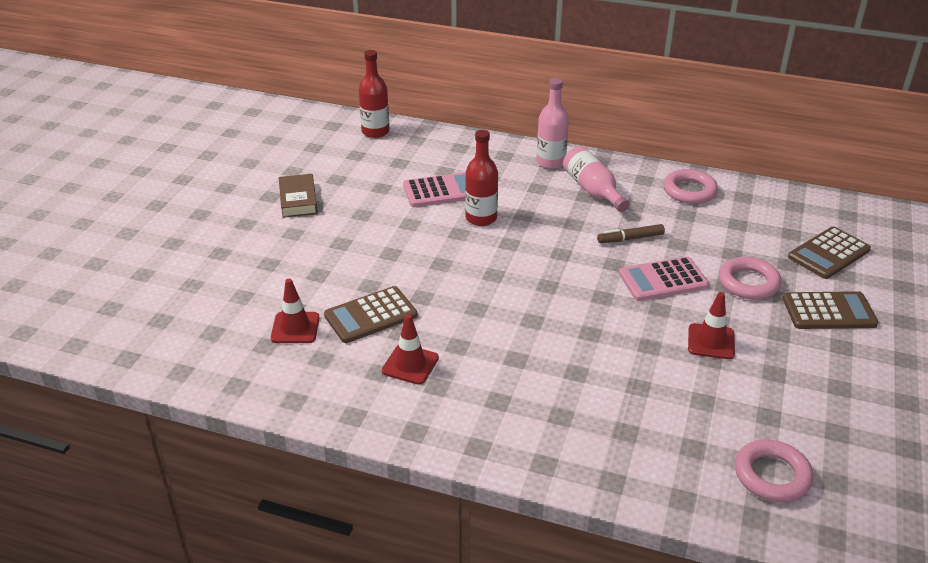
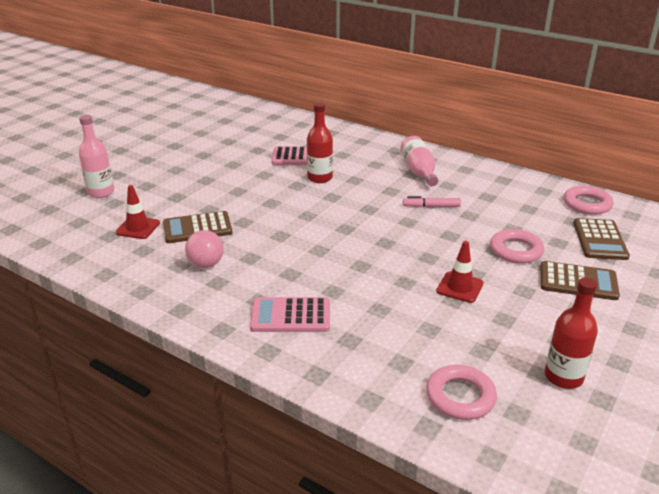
camera: 15 degrees right, 5 degrees down
brown book [279,174,318,218] -> none
red bottle [359,50,390,138] -> red bottle moved to [545,277,598,389]
red traffic cone [382,314,439,385] -> pink ball [185,230,224,268]
pink bottle [536,78,569,169] -> pink bottle moved to [79,115,114,198]
brown marker [597,224,665,243] -> pink marker [403,196,461,207]
pink calculator [619,256,709,301] -> pink calculator moved to [250,297,330,332]
pink ring [663,169,718,204] -> pink ring moved to [564,186,614,215]
brown calculator [788,226,871,279] -> brown calculator turned 60 degrees counterclockwise [573,218,630,260]

